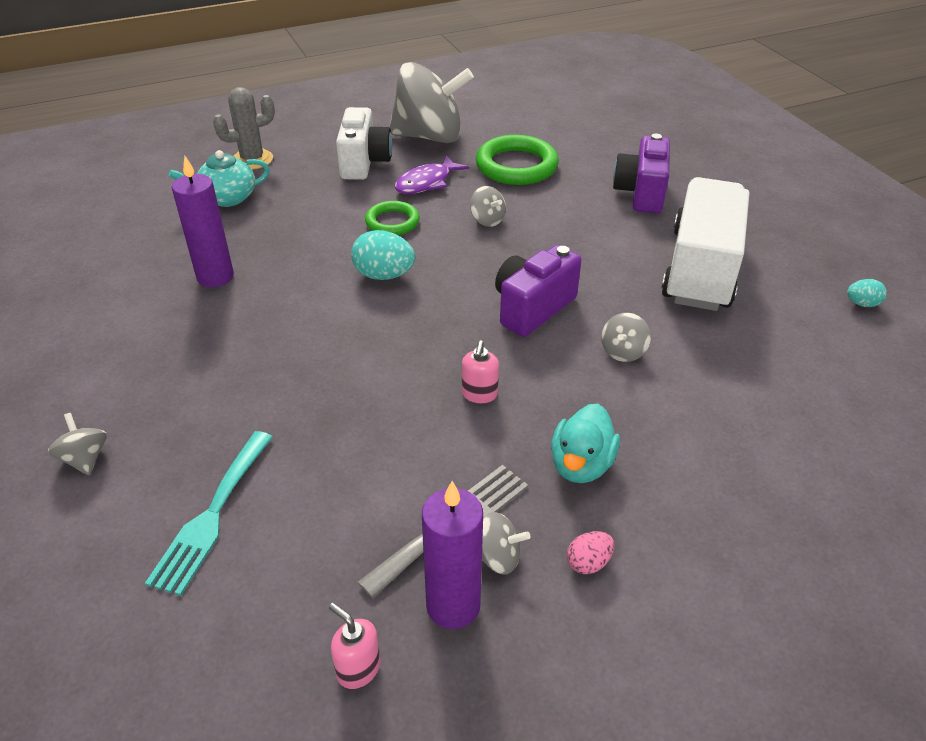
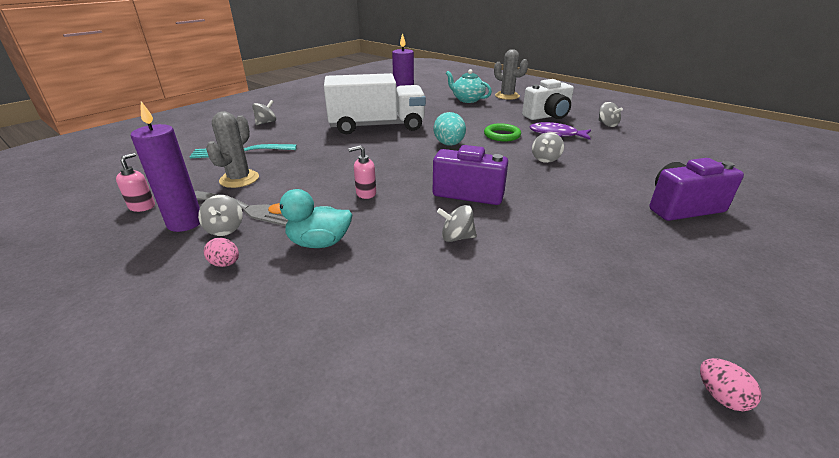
camera: 65 degrees right, 10 degrees down
grey spinning top [389,62,474,143] -> grey spinning top [599,102,623,127], size x0.40
green ring [476,135,559,185] -> none
white truck [661,177,750,311] -> white truck moved to [324,73,426,134]
turquoise egg [847,279,887,307] -> pink egg [700,358,762,411]
none -> grey cactus [206,111,259,188]

